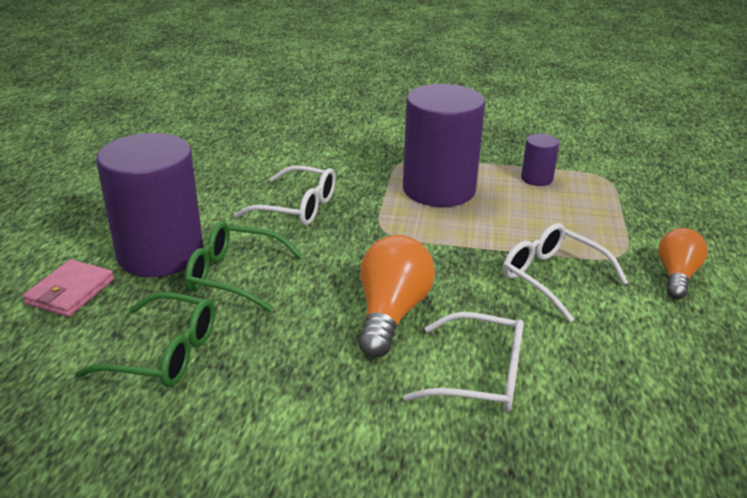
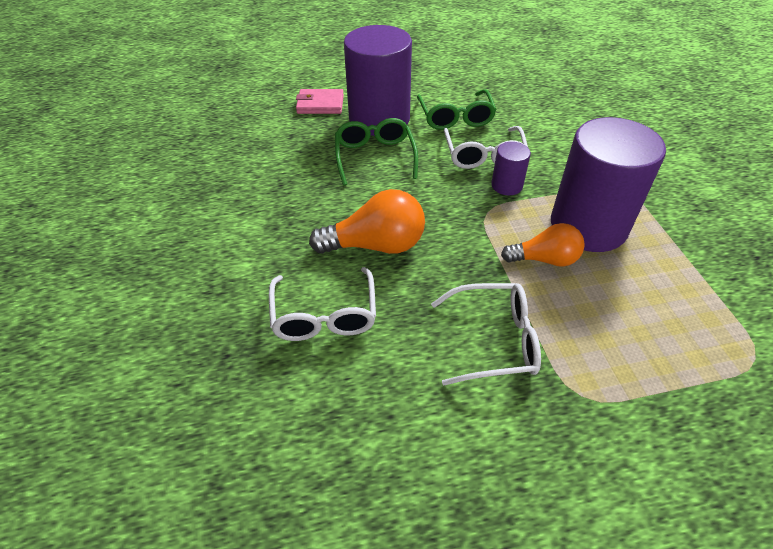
camera: 70 degrees right, 15 degrees up
green glasses [75,292,215,387] -> green glasses moved to [417,89,497,130]
white glasses [503,223,628,322] -> white glasses turned 60 degrees clockwise [431,283,541,386]
purple cylinder [521,134,559,186] -> purple cylinder moved to [491,142,531,195]
orange light bulb [658,228,708,299] -> orange light bulb moved to [501,223,585,267]

